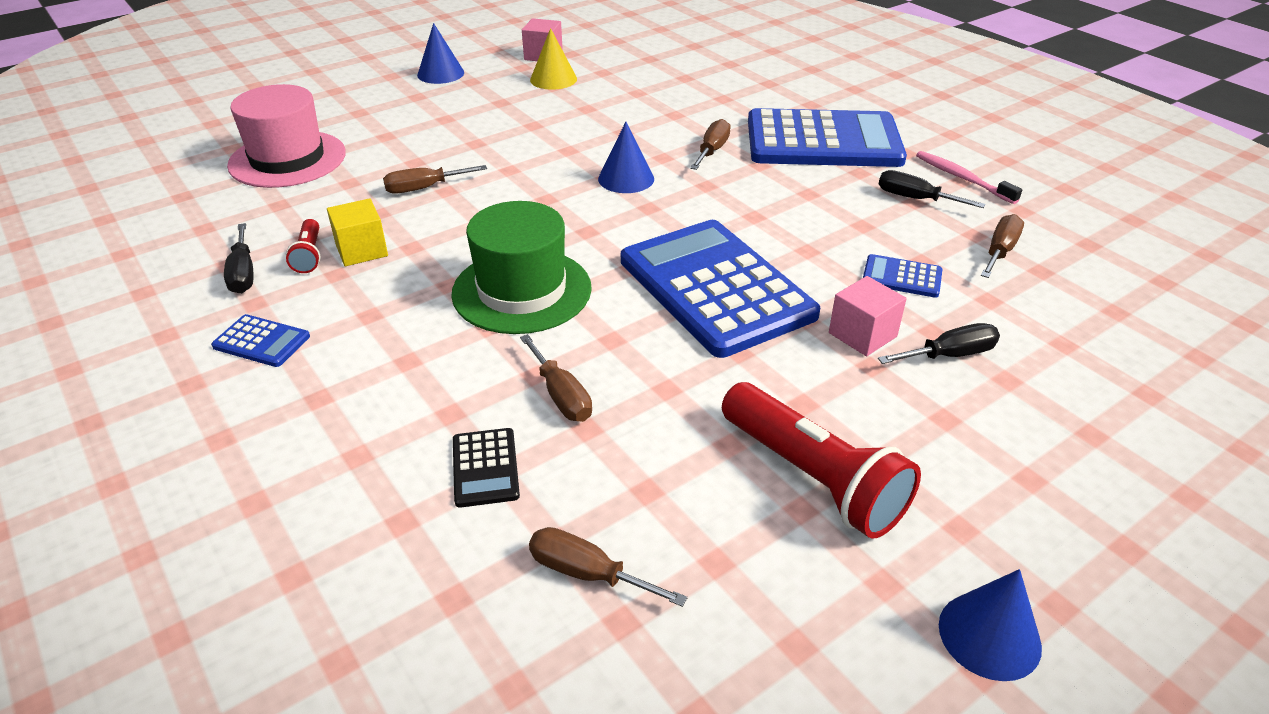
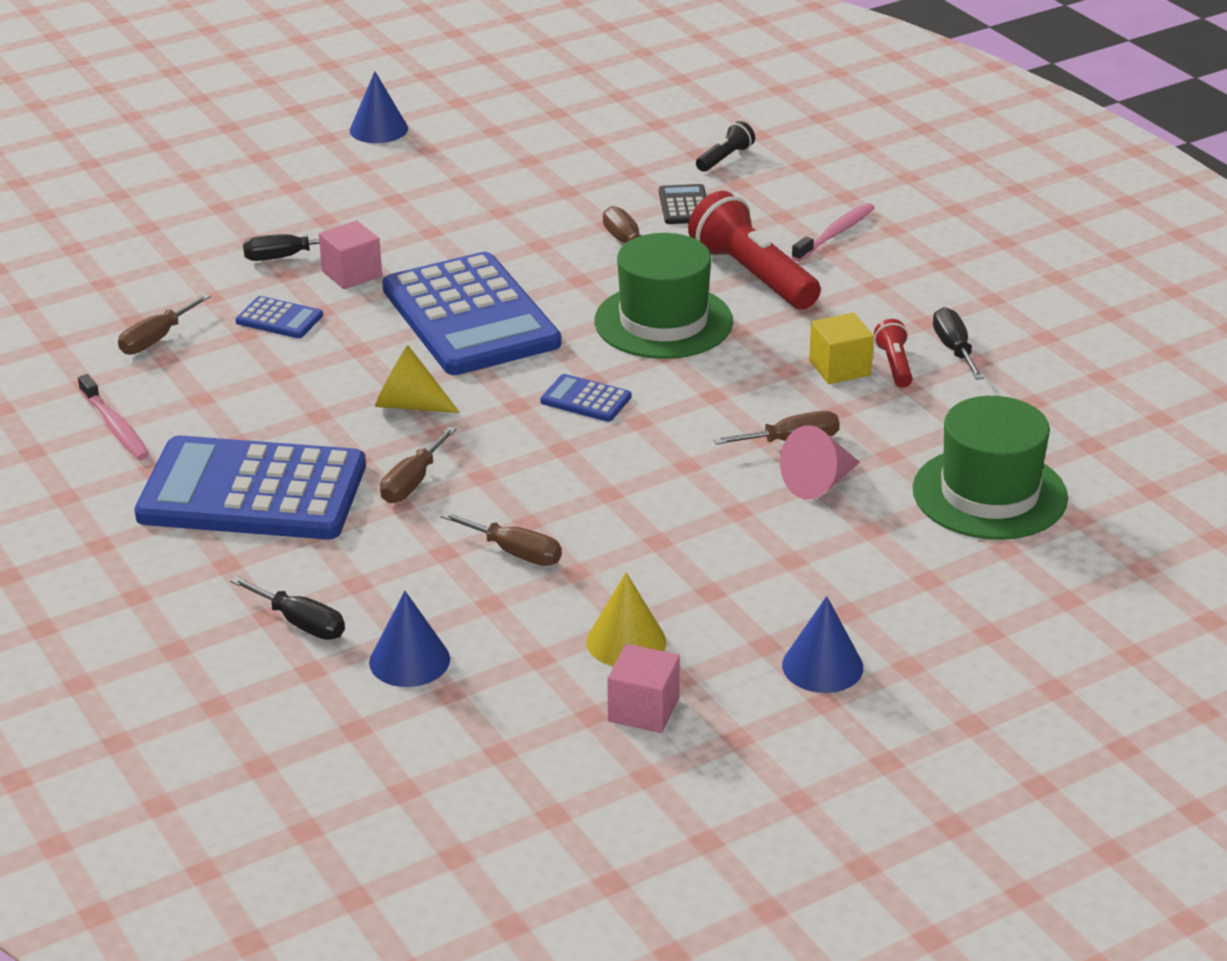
camera: 175 degrees left, 5 degrees down
blue calculator [211,314,310,367] -> blue calculator moved to [540,374,631,422]
pink hat [227,84,346,188] -> green hat [912,396,1068,540]
brown screwdriver [529,527,688,607] -> brown screwdriver moved to [441,512,562,566]
blue cone [598,122,654,193] -> blue cone moved to [369,591,450,687]
red flashlight [722,382,921,539] -> red flashlight moved to [688,191,821,309]
black screwdriver [879,170,986,208] -> black screwdriver moved to [230,576,345,640]
none -> yellow cone [375,345,460,413]
none -> black flashlight [696,121,755,172]
none -> pink cone [780,426,860,500]
none -> pink toothbrush [791,203,875,262]

